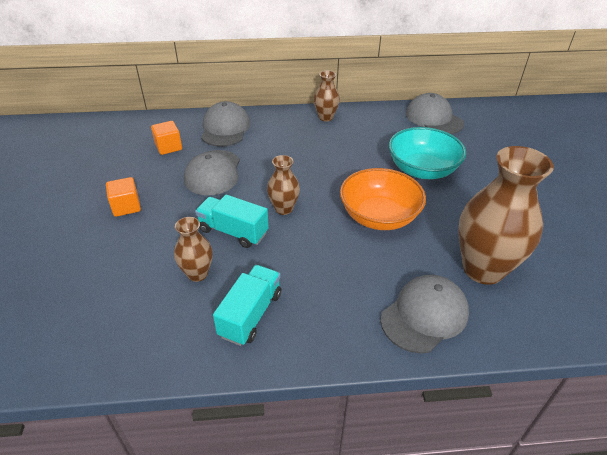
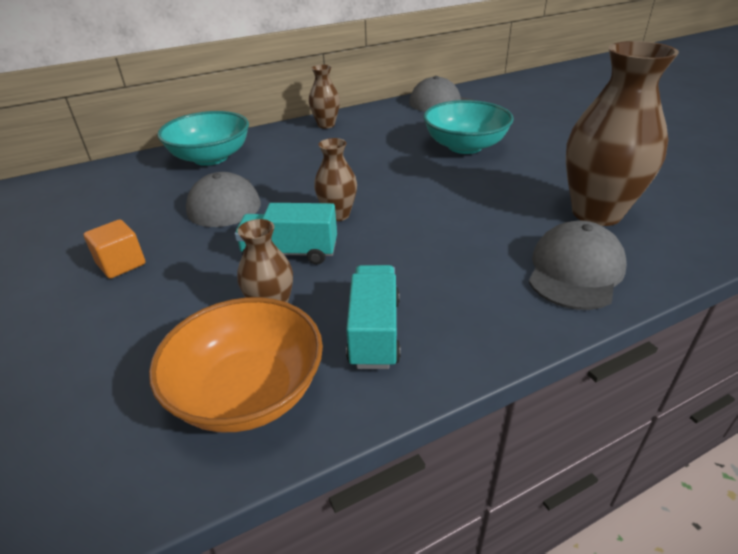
camera: 20 degrees left, 5 degrees down
orange cube [151,121,182,155] -> none
grey cap [201,101,250,147] -> turquoise bowl [157,111,249,166]
orange bowl [340,168,426,230] -> orange bowl moved to [149,297,323,432]

